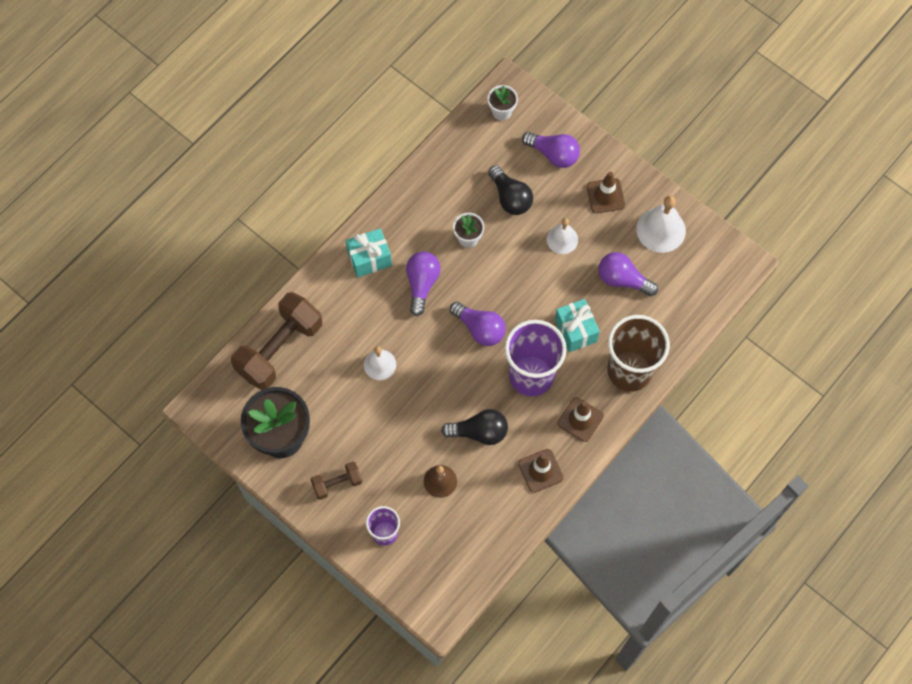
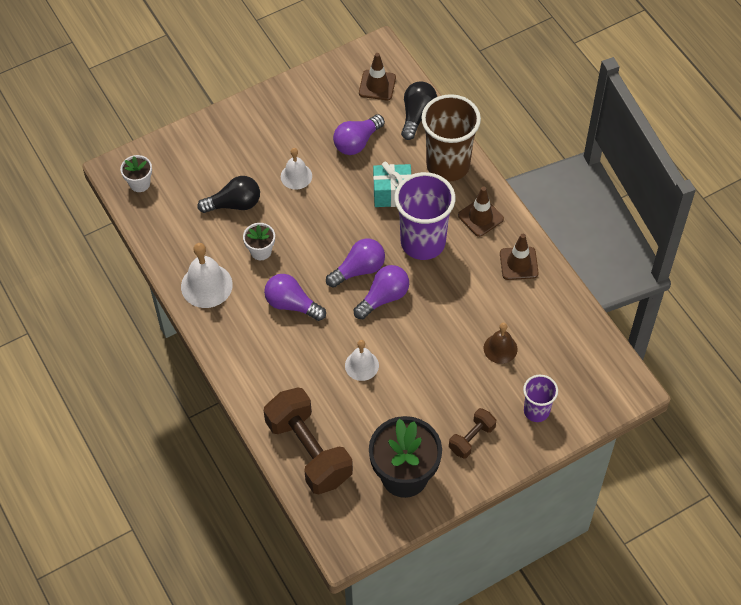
camera: 70 degrees left, 10 degrees down
brown dumbbell [310,461,363,500] -> brown dumbbell turned 45 degrees clockwise [449,408,496,459]
turquoise gift [346,228,392,278] -> none
black light bulb [441,409,508,445] -> black light bulb moved to [401,81,437,140]
purple light bulb [522,132,580,168] -> purple light bulb moved to [354,265,409,319]
brown traffic cone [587,172,625,213] -> brown traffic cone moved to [359,53,396,100]
white bell [636,196,686,253] -> white bell moved to [181,243,233,308]

